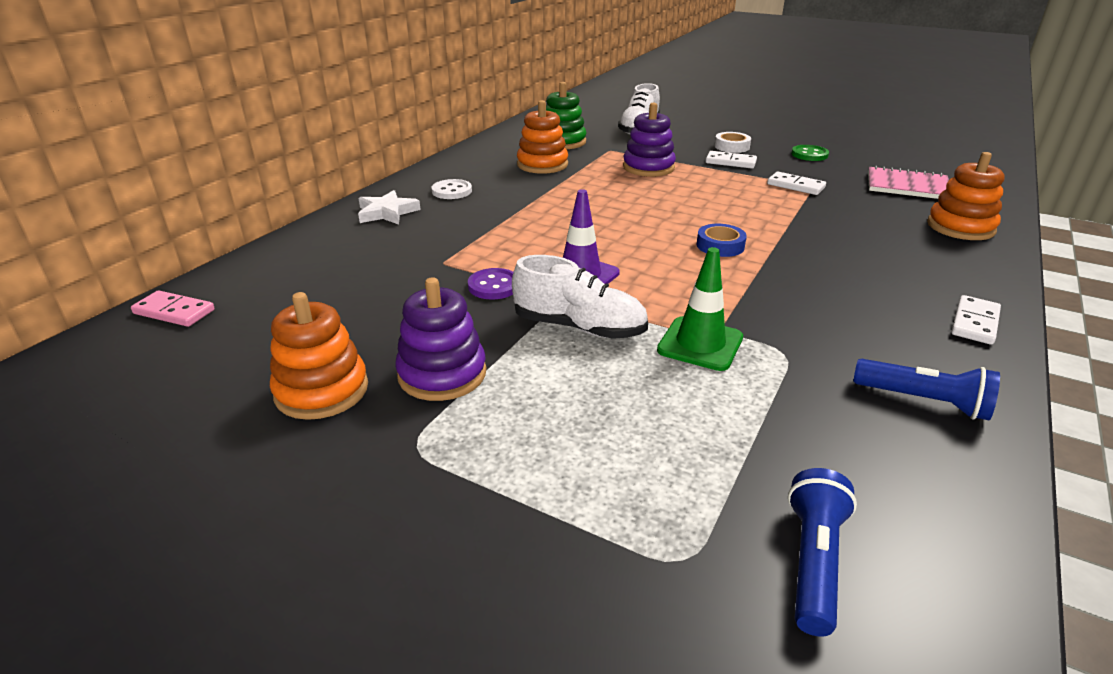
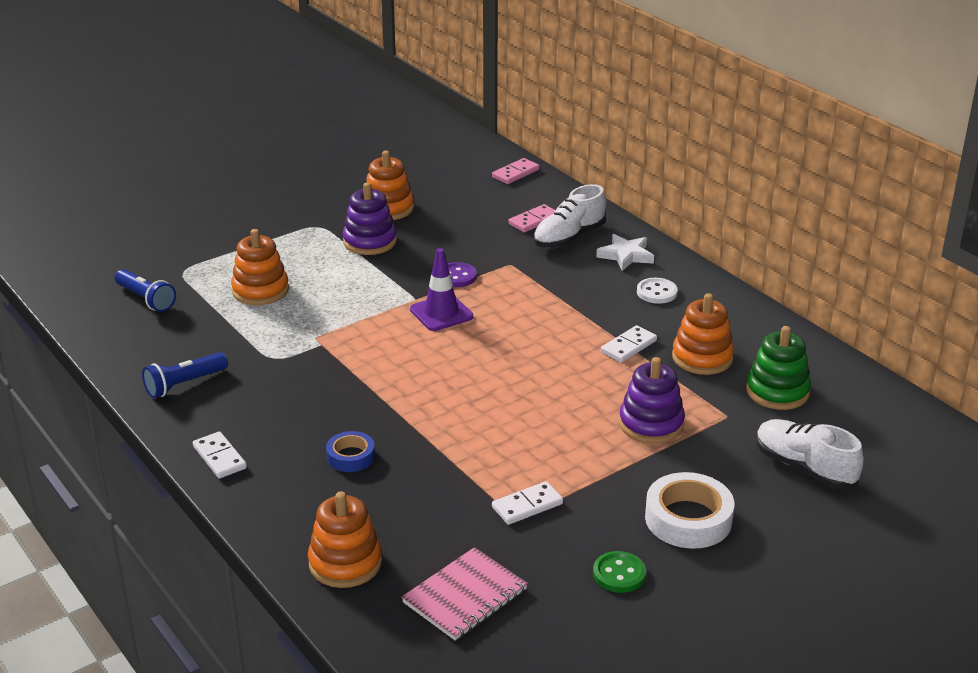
camera: 115 degrees right, 0 degrees up
white shoe [512,255,648,339] -> white shoe moved to [534,184,606,248]
green traffic cone [657,247,743,371] -> none
blue tape [697,224,747,257] -> blue tape moved to [326,431,375,472]
white domino [706,151,757,169] -> white domino moved to [601,325,657,363]
white tape [714,132,751,153] -> white tape [645,472,734,549], size x1.70
none -> orange stacking toy [231,229,289,305]
none -> pink domino [508,204,555,233]

